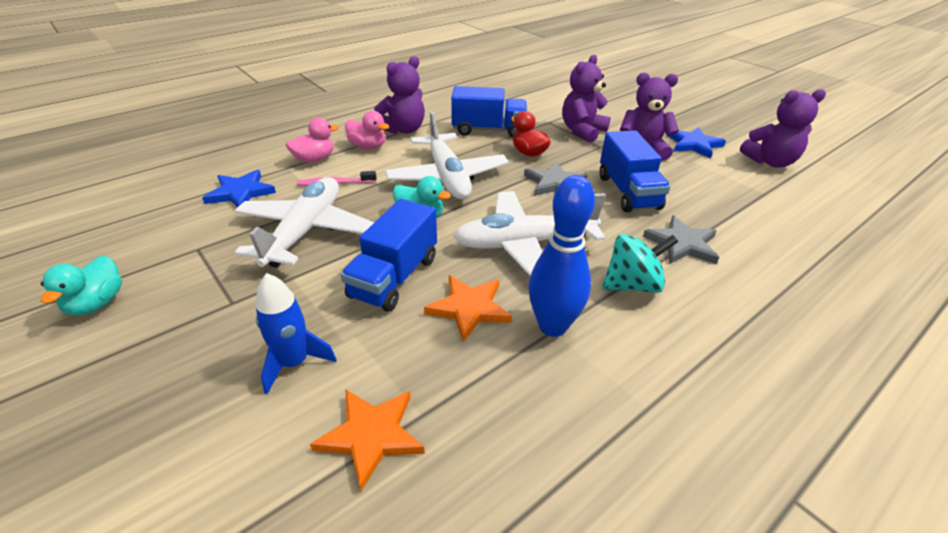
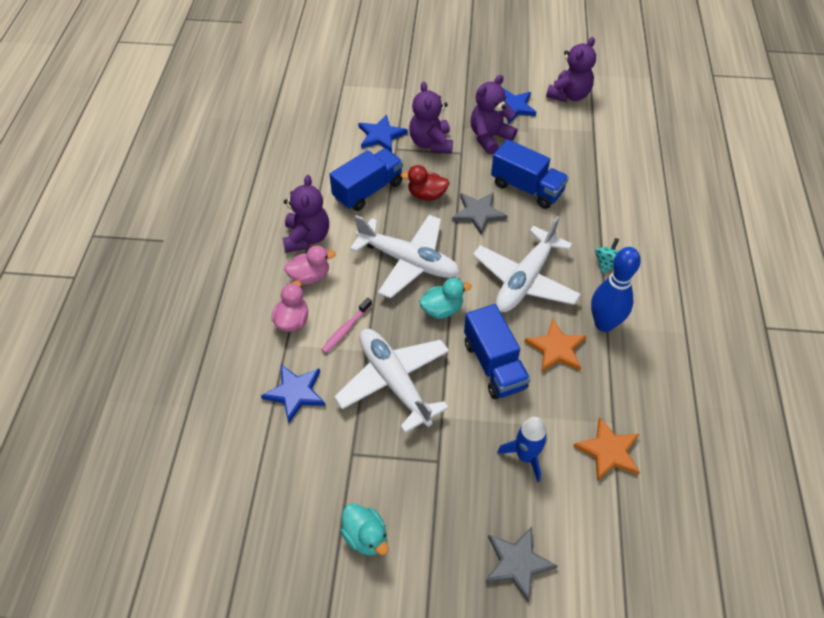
camera: 45 degrees left, 15 degrees up
turquoise spinning top [602,234,678,293] -> turquoise spinning top [595,238,619,274], size x0.64
grey star [643,215,719,264] -> grey star moved to [485,527,557,603]
none -> blue star [358,114,407,152]

